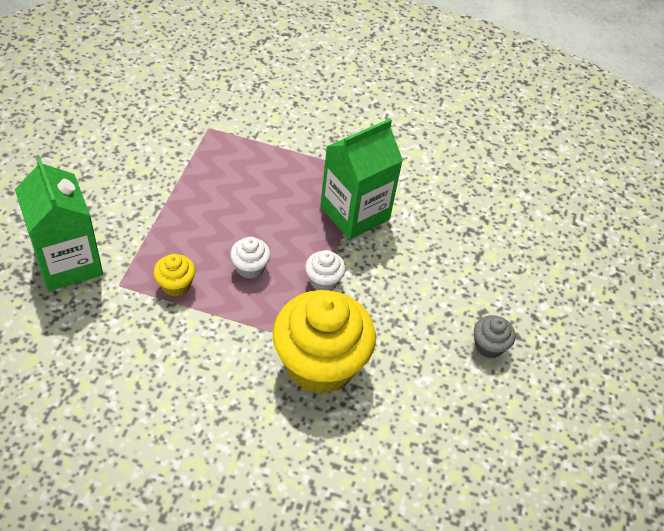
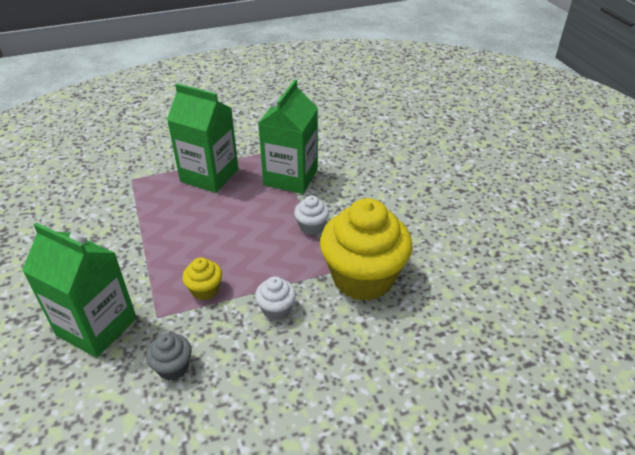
camera: 30 degrees left, 10 degrees down
white cupcake [230,237,271,279] -> white cupcake moved to [255,276,296,320]
grey cupcake [474,315,515,358] -> grey cupcake moved to [146,333,192,380]
none -> green carton [167,83,238,193]

